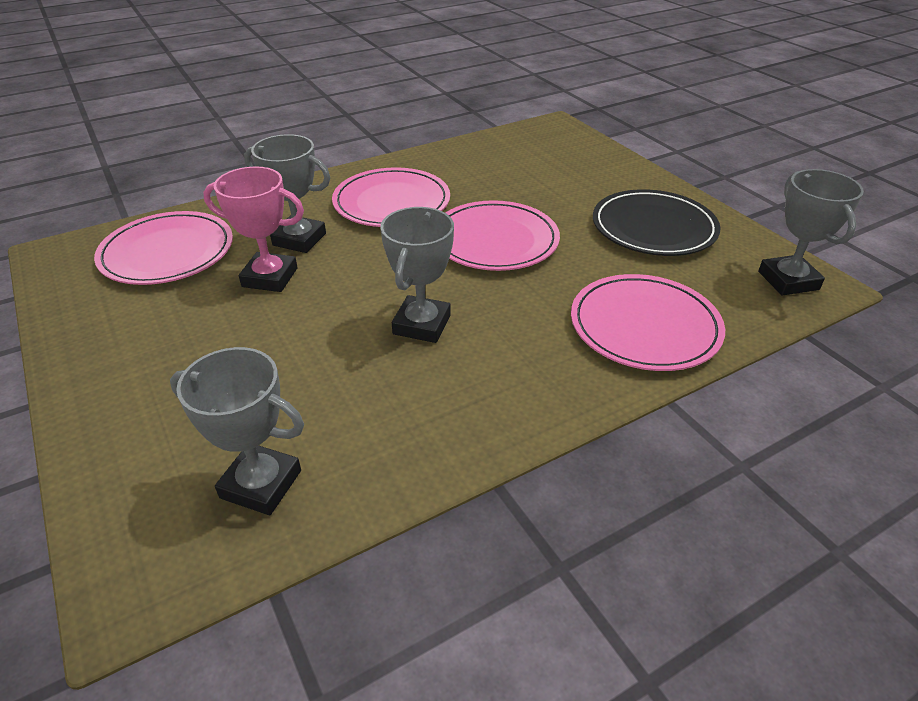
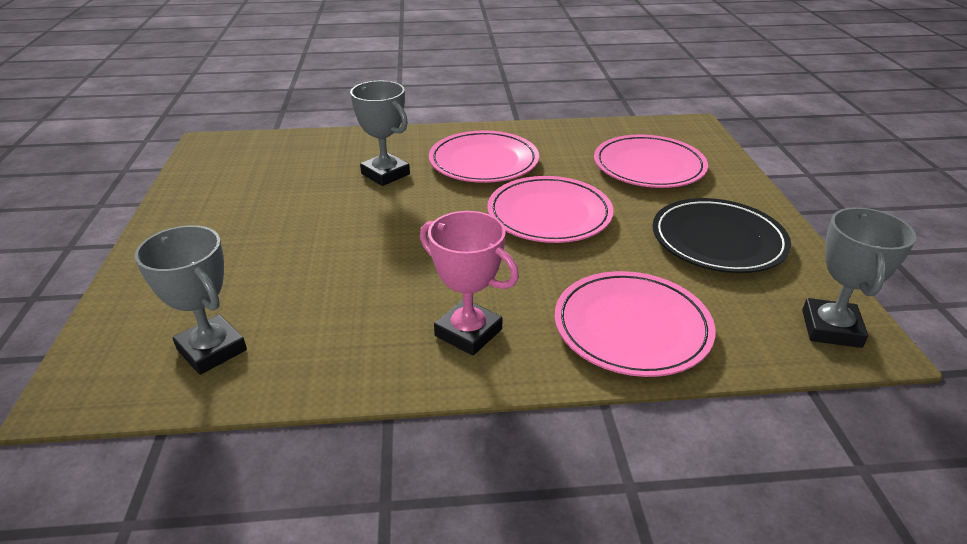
camera: 25 degrees right, 5 degrees down
pink plate [94,211,233,285] -> pink plate moved to [594,134,708,188]
pink trophy [203,167,304,292] -> pink trophy moved to [420,211,519,356]
grey trophy [380,207,454,343] -> none

